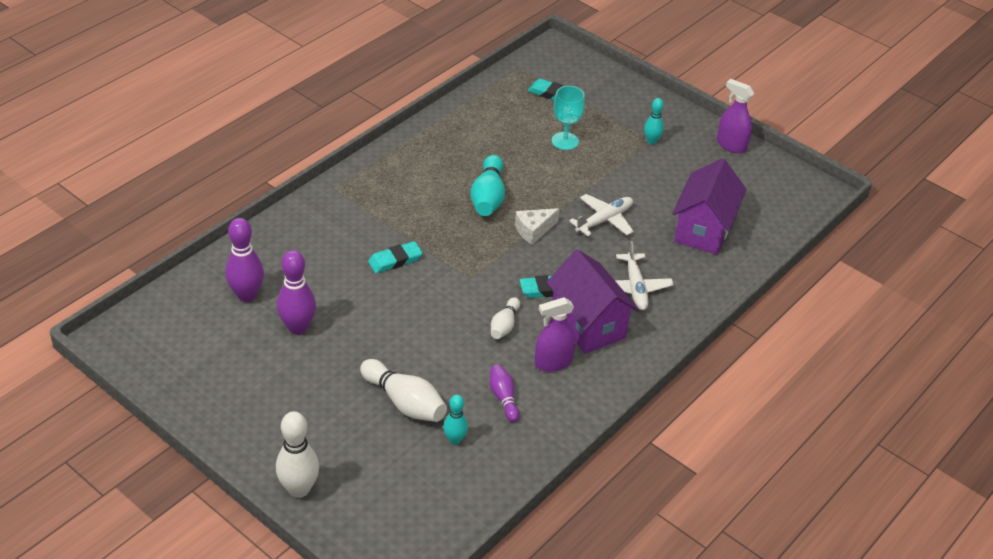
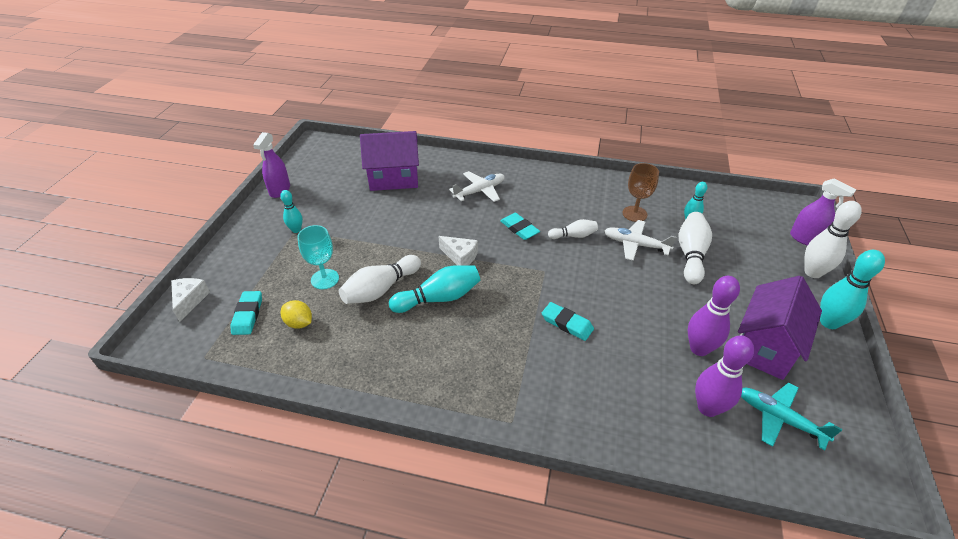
camera: 115 degrees left, 0 degrees up
purple bowling pin [490,365,520,422] -> brown goblet [622,163,659,222]
purple spray bottle [535,297,576,372] -> purple spray bottle moved to [790,178,856,246]
purple house [547,249,639,354] -> purple house moved to [738,276,822,380]
white plane [569,194,634,236] -> white plane moved to [604,220,677,261]
none -> white cheese [171,278,210,322]
none -> yellow lemon [281,300,312,329]
none -> white bowling pin [339,255,421,304]
none -> turquoise plane [741,383,842,450]
none -> turquoise bowling pin [820,250,885,329]

